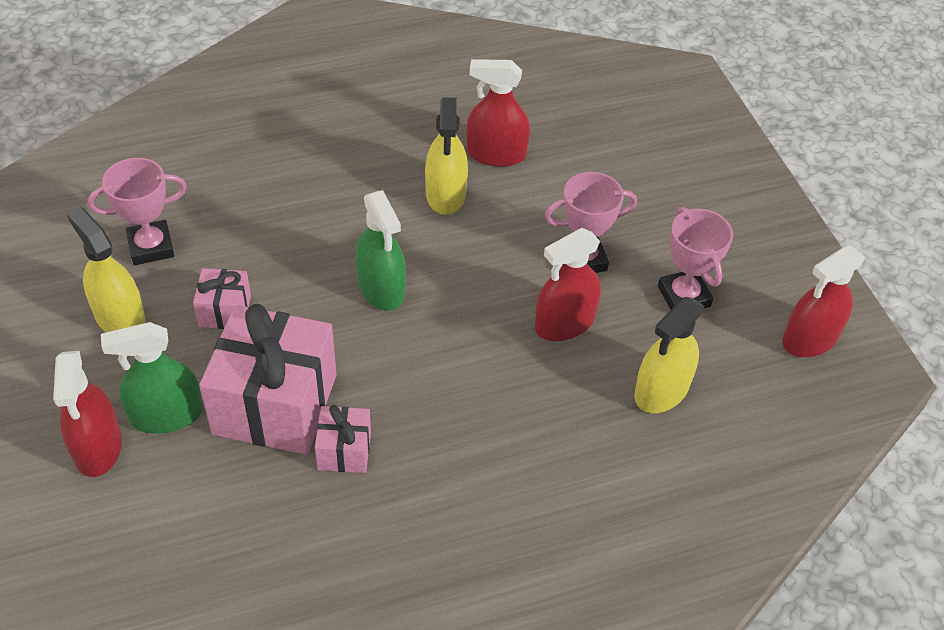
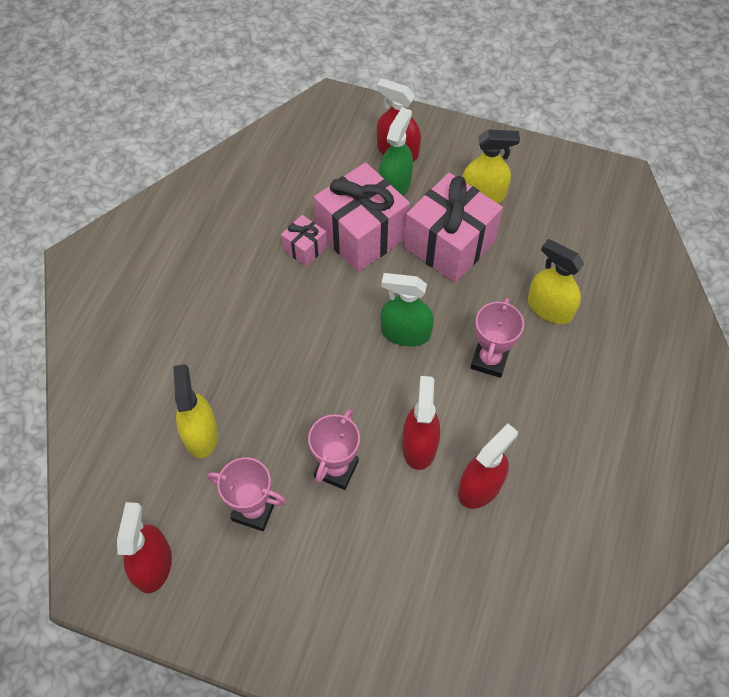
camera: 130 degrees right, 10 degrees up
pink trophy [88,158,187,265] -> pink trophy moved to [470,298,524,378]
pink gift [193,268,251,329] -> pink gift [404,173,503,283], size x2.09
yellow spray bottle [425,97,468,215] -> yellow spray bottle moved to [528,239,584,324]
red spray bottle [535,228,601,341] -> red spray bottle moved to [402,376,440,470]

